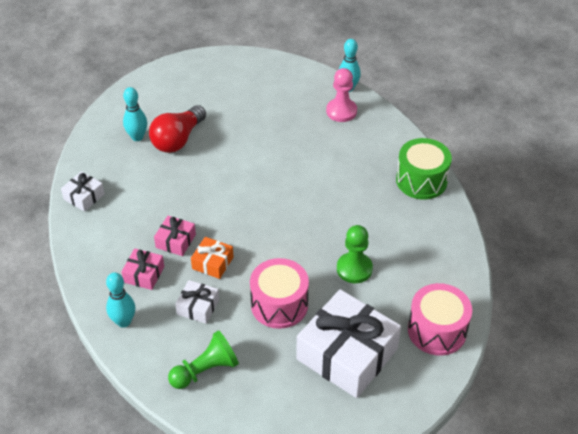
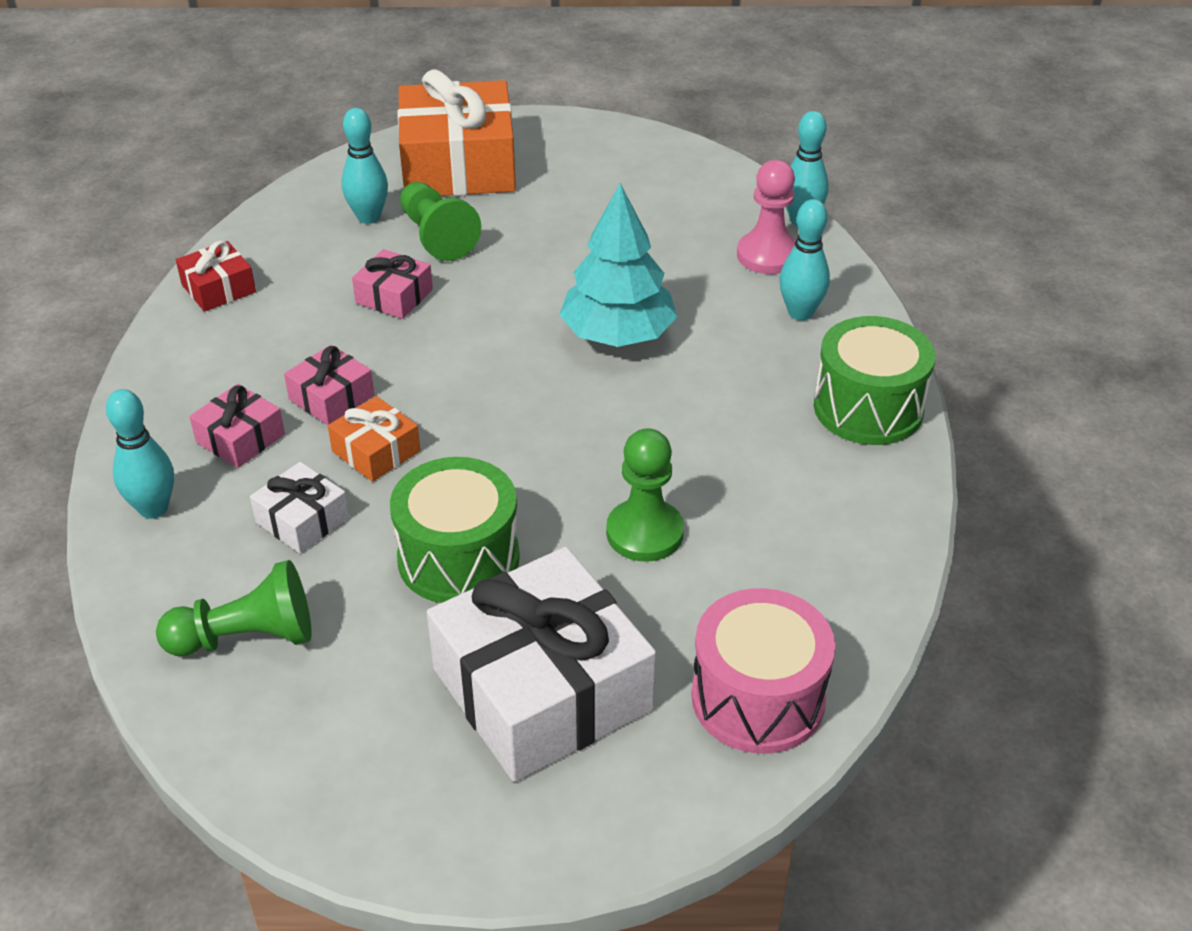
camera: 20 degrees right, 5 degrees down
white gift [61,171,105,212] -> red gift [176,241,256,312]
red light bulb [149,105,206,153] -> green pawn [400,182,481,261]
pink drum [250,258,309,329] -> green drum [390,457,520,603]
none -> pink gift [352,249,433,319]
none -> orange gift [397,69,516,196]
none -> turquoise tree [559,183,678,347]
none -> turquoise bowling pin [779,199,830,320]

